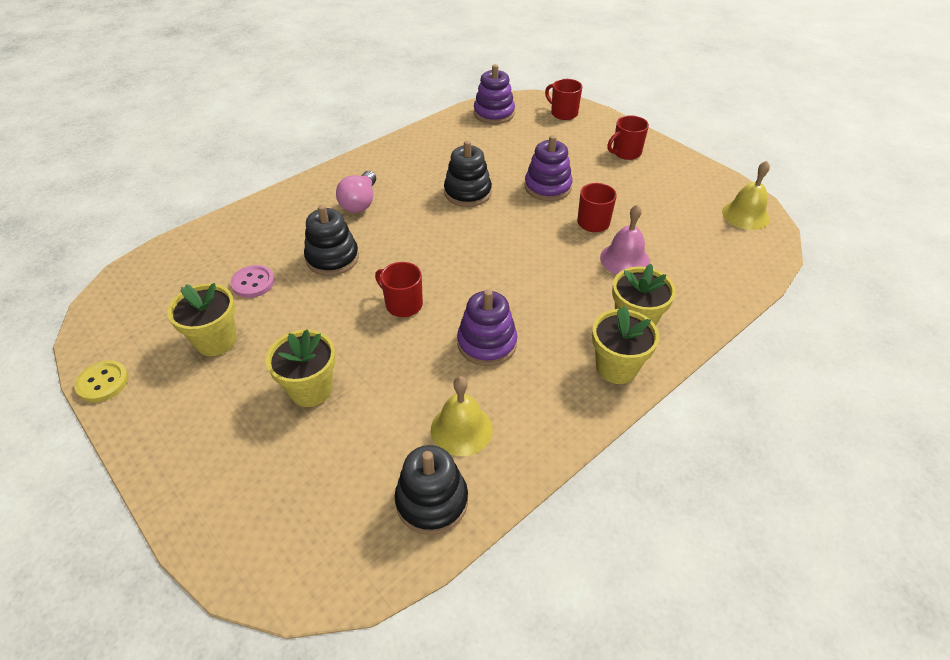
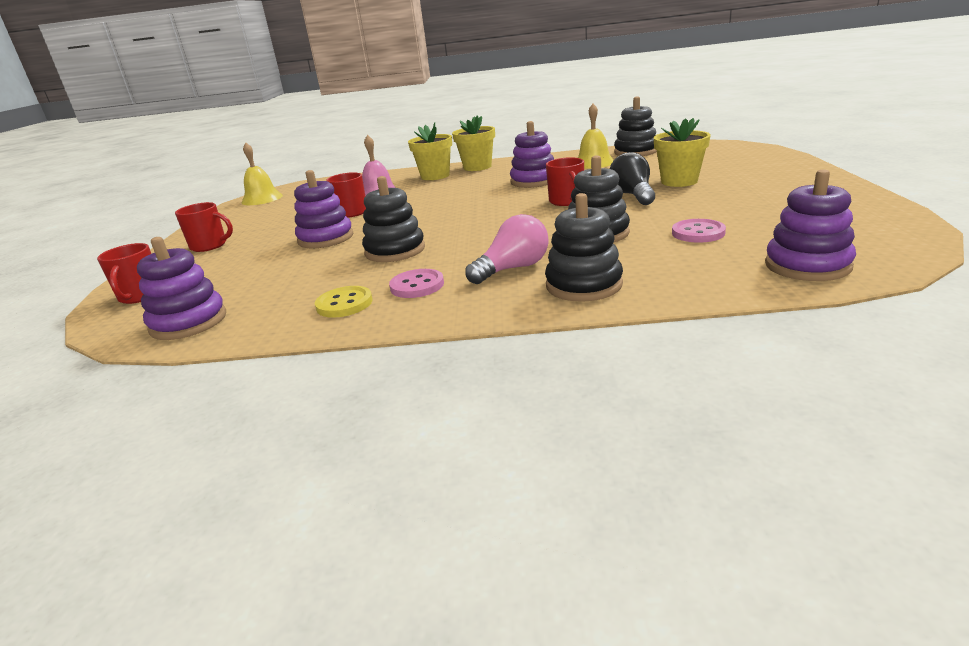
camera: 135 degrees left, 20 degrees down
yellow button [75,360,129,402] -> yellow button moved to [315,286,373,318]
yellow flower pot [167,283,237,356] -> none
none -> pink button [389,269,444,298]
none -> black stacking toy [545,193,623,302]
none -> black light bulb [610,152,655,205]
none -> purple stacking toy [765,169,856,281]

